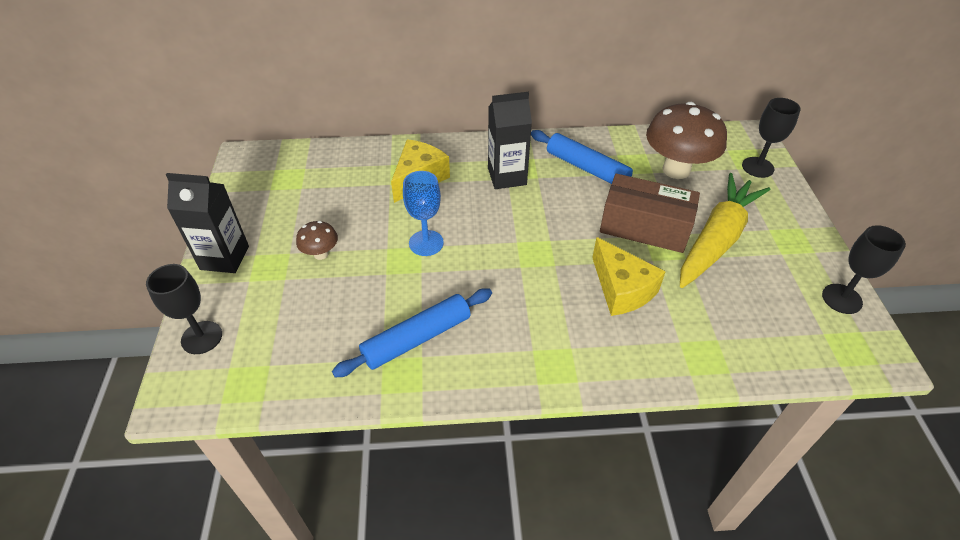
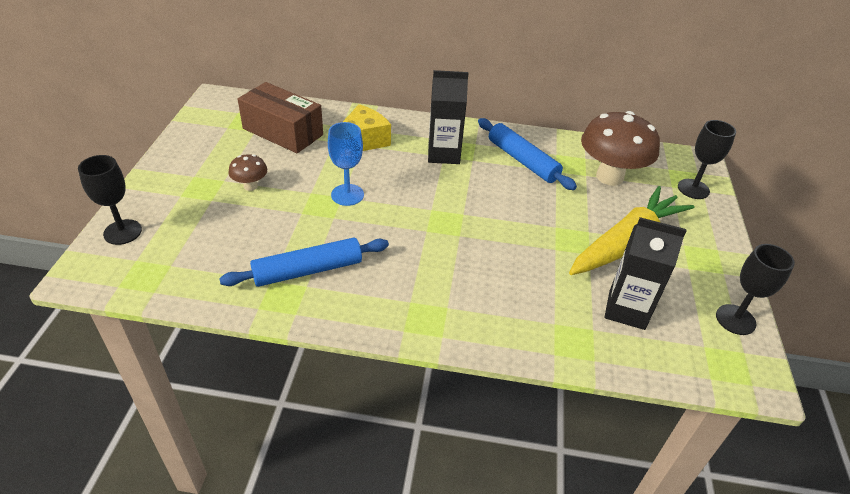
camera: 10 degrees right, 5 degrees down
black carton [166,173,249,273] -> black carton moved to [604,217,687,330]
yellow cheese [592,237,666,316] -> none
brown box [600,174,700,253] -> brown box moved to [238,82,323,153]

